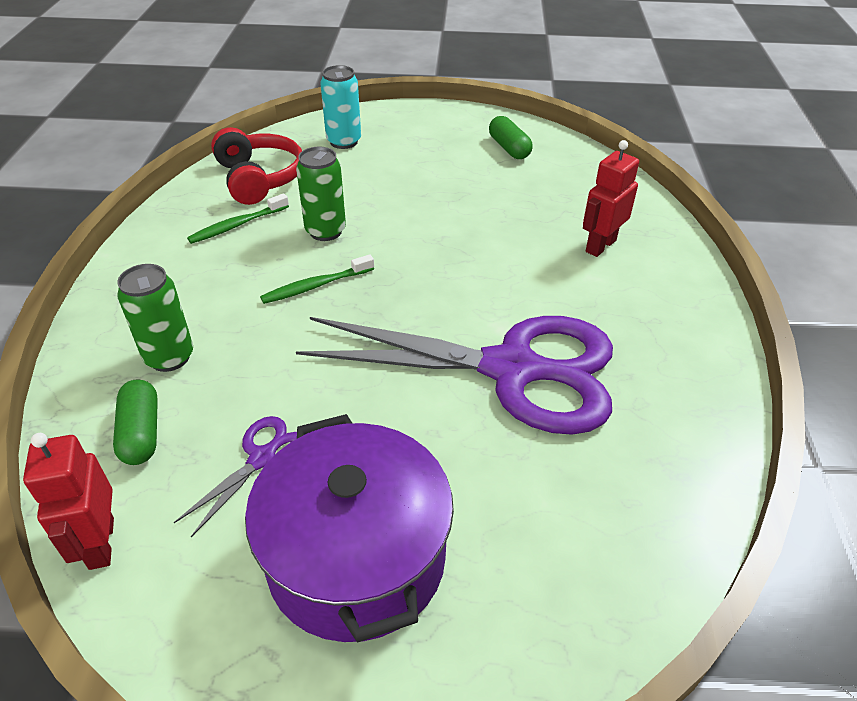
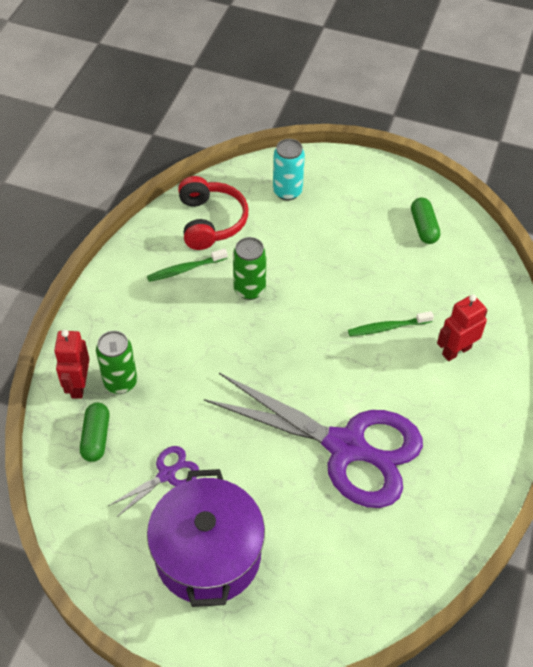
camera: 15 degrees right, 10 degrees up
red robot [23,433,114,570] -> red robot moved to [54,330,89,399]
green toothbrush [260,254,374,304] -> green toothbrush moved to [348,311,434,336]

